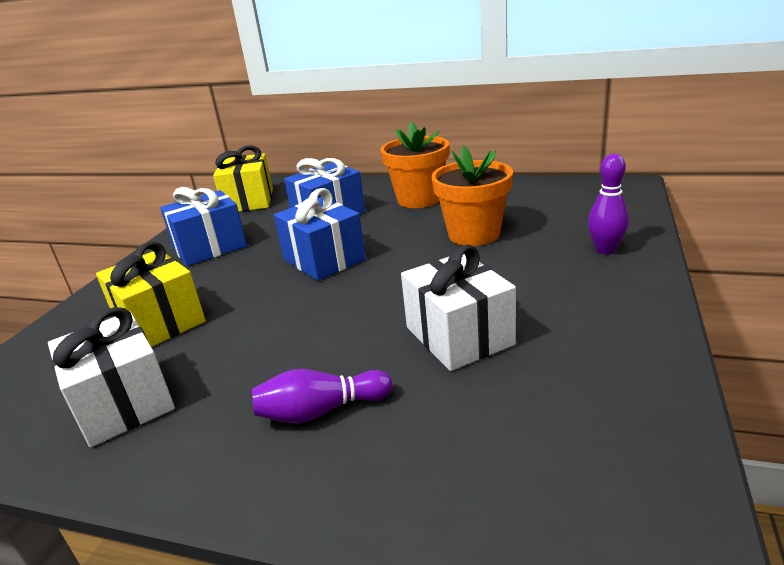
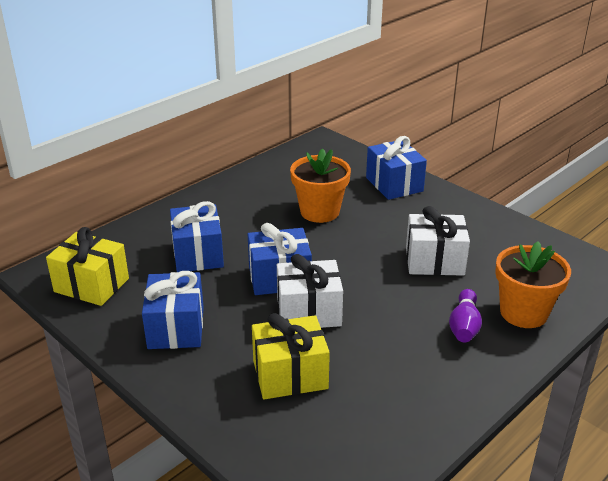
camera: 65 degrees left, 5 degrees up
white gift [48,307,175,447] -> white gift moved to [277,254,343,328]
orange flower pot [380,122,449,208] -> orange flower pot moved to [495,241,571,328]
purple bowling pin [588,154,629,254] -> blue gift [366,136,427,200]

